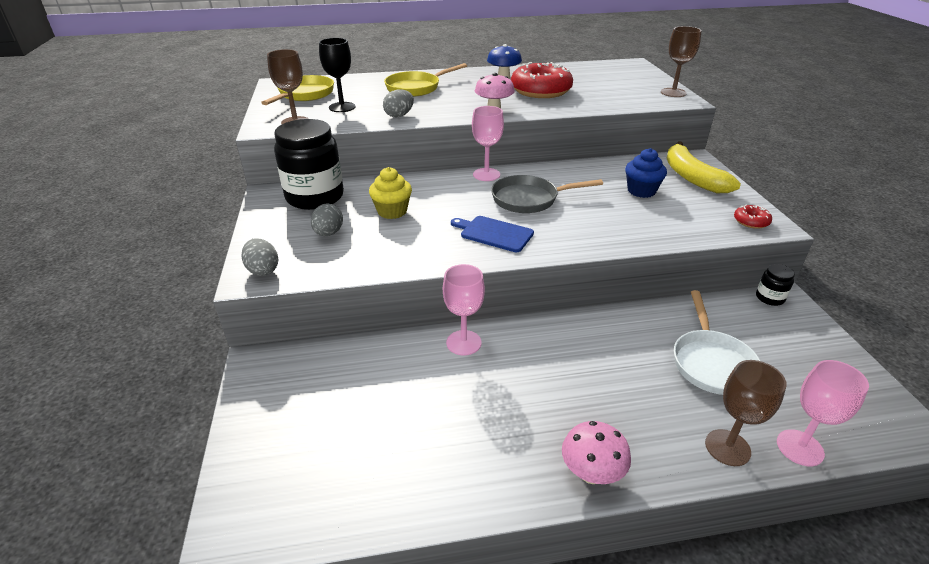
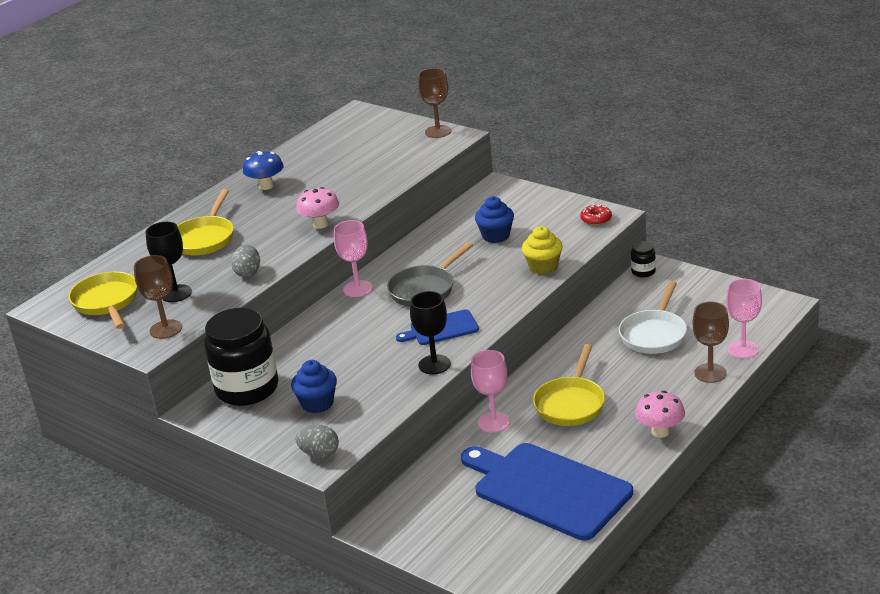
camera: 40 degrees left, 5 degrees down
grey egg [311,203,343,236] -> blue cupcake [291,360,337,413]
yellow cupcake [369,167,412,219] -> yellow cupcake moved to [522,226,563,275]
red donut [511,62,573,98] -> none
yellow banana [667,141,741,193] -> none
white pan [674,290,760,395] -> white pan turned 60 degrees clockwise [619,281,687,354]
none -> black goblet [410,291,451,374]
none -> blue cutting board [461,443,633,541]
none -> yellow pan [533,344,605,426]

